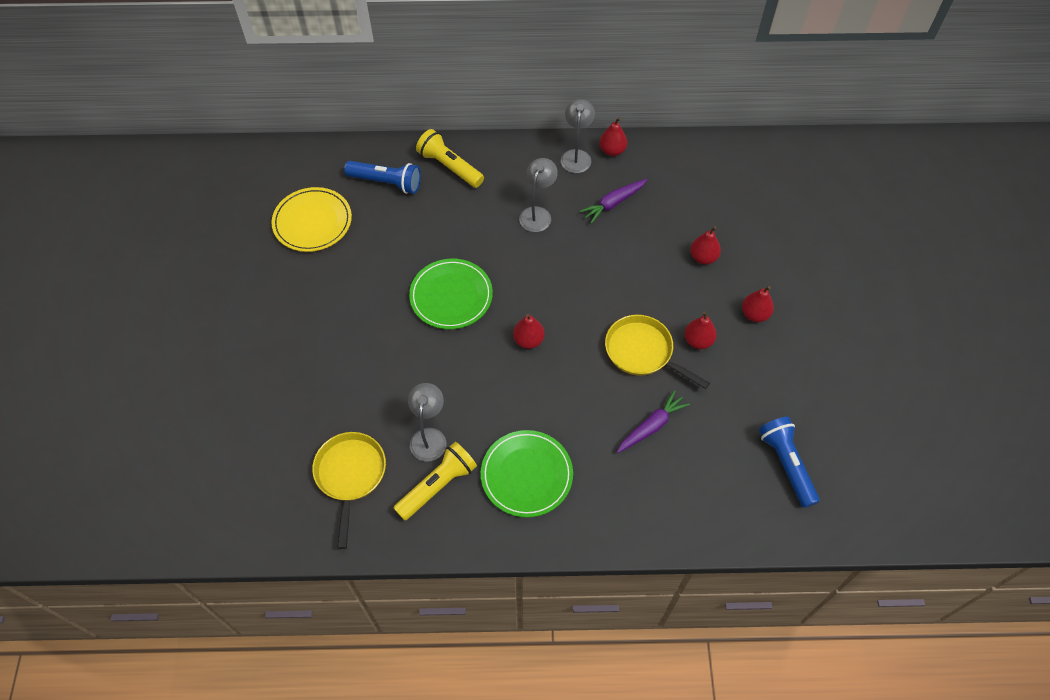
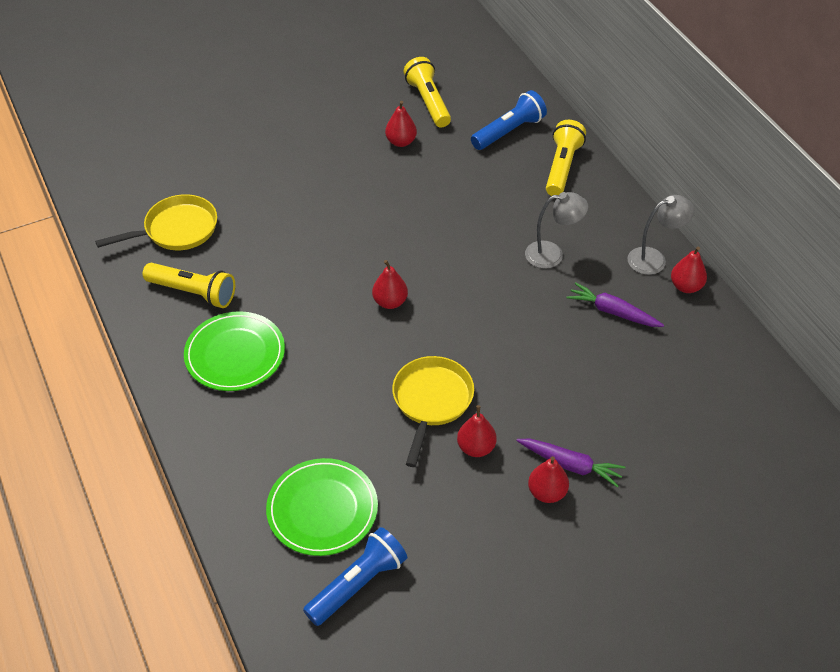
camera: 65 degrees right, 10 degrees down
yellow plate [271,187,352,252] -> yellow flashlight [403,57,451,128]
blue flashlight [344,161,421,194] -> blue flashlight turned 120 degrees counterclockwise [471,90,547,150]
grey lamp [408,383,446,461] -> none
green plate [409,259,493,329] -> green plate moved to [266,458,378,556]
purple carrot [617,390,690,453] -> purple carrot moved to [517,439,626,488]
red pear [690,226,721,265] -> red pear moved to [385,101,417,147]

